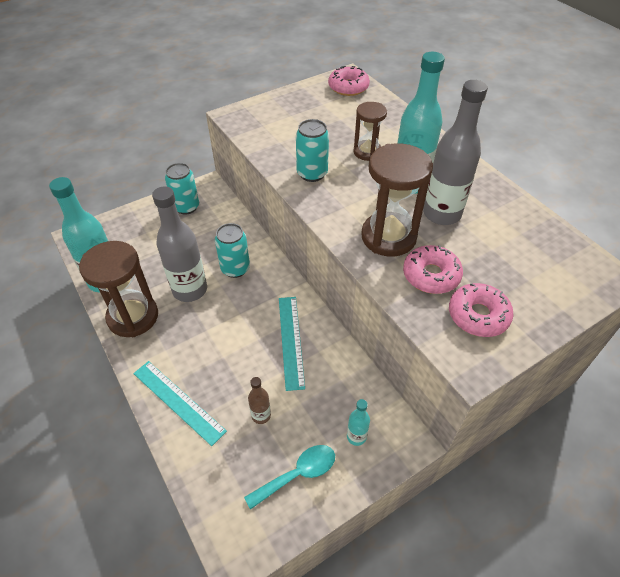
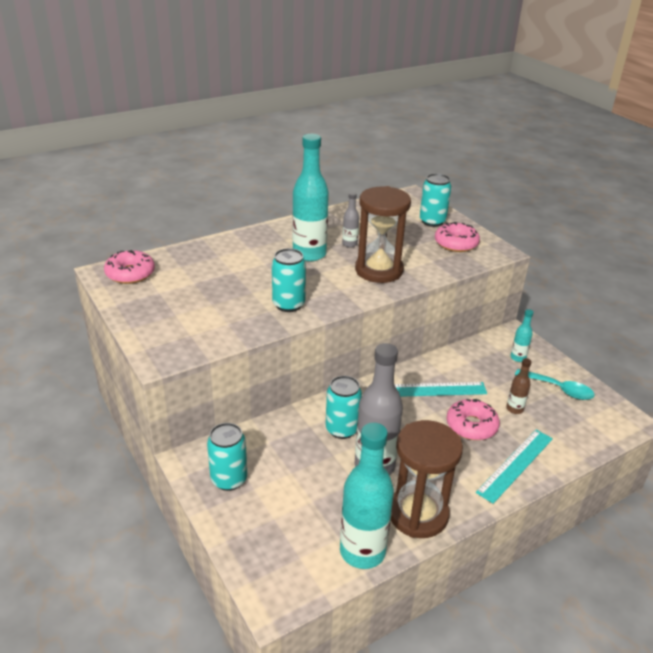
camera: 90 degrees left, 15 degrees down
turquoise spoon [244,445,335,510] -> turquoise spoon turned 150 degrees clockwise [515,369,594,400]
brown hourglass [353,102,387,161] -> none
pink donut [403,245,463,294] -> pink donut moved to [447,399,500,440]
grey bottle [423,80,488,225] -> grey bottle [342,192,359,248], size x0.46
none -> turquoise can [420,174,451,227]

